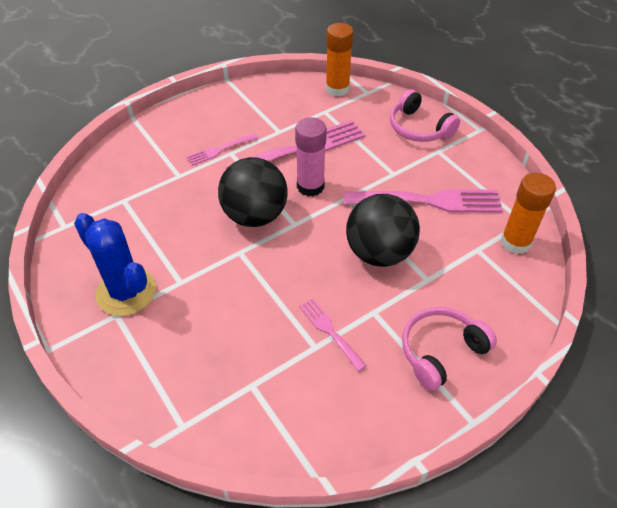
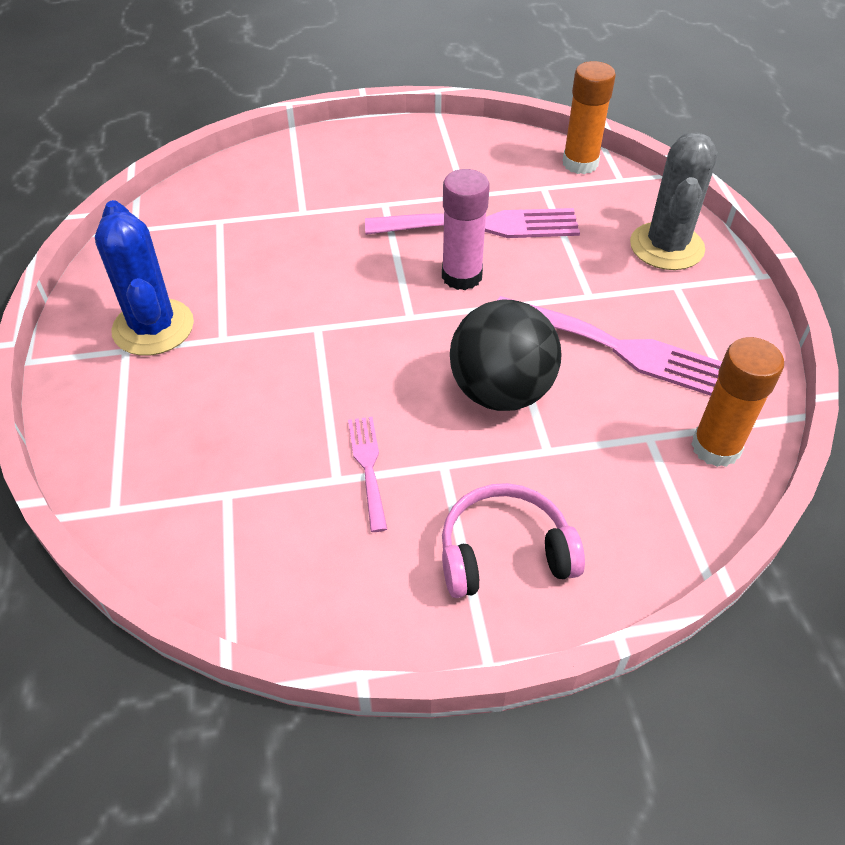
camera: 25 degrees right, 0 degrees up
pink fork [186,133,258,166] -> none
black ball [218,157,288,227] -> none
pink headphones [390,89,460,142] -> grey cactus [630,132,718,270]

